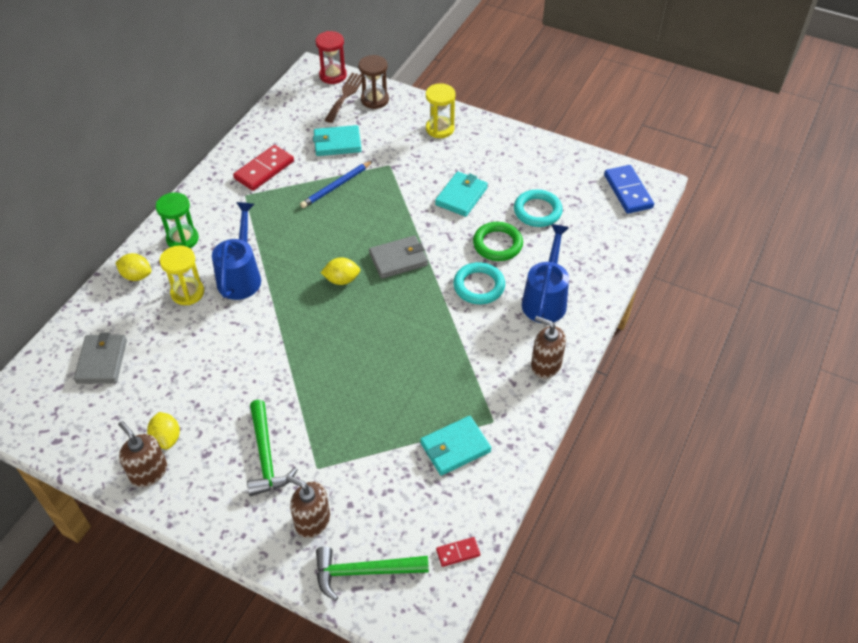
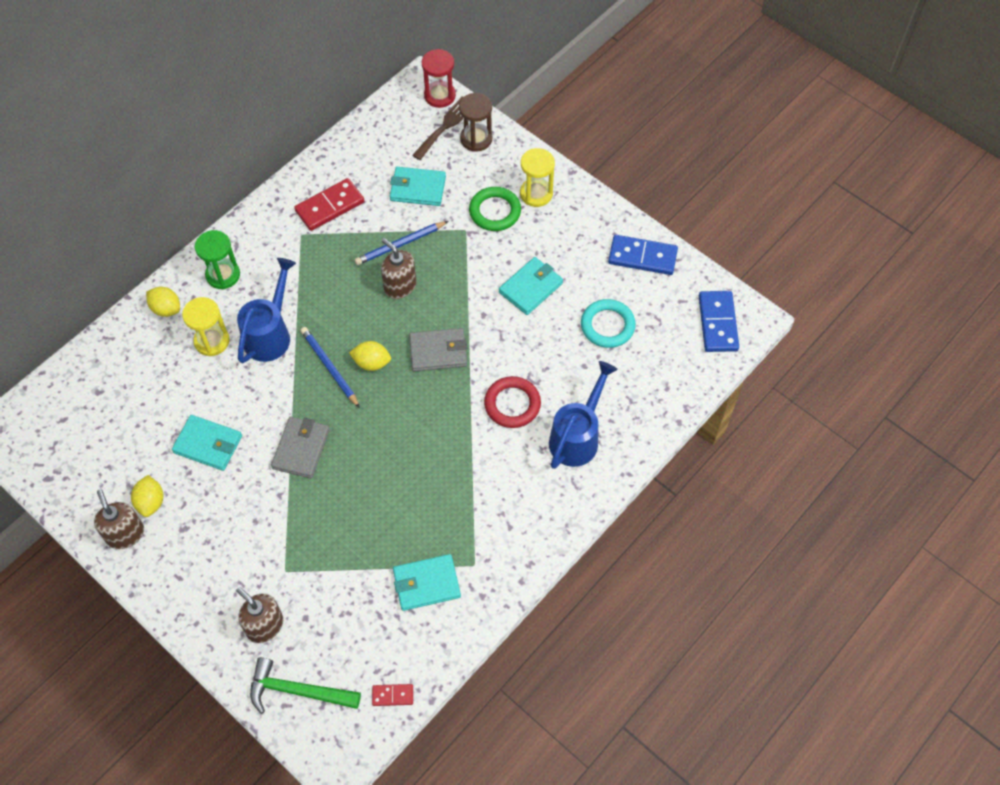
camera: 15 degrees right, 10 degrees up
grey wallet [74,333,127,384] -> grey wallet moved to [271,417,330,478]
green hammer [247,400,298,496] -> none
turquoise ring [453,262,505,304] -> red ring [484,376,541,428]
green ring [473,222,523,261] -> green ring moved to [469,187,521,231]
brown soap dispenser [531,316,566,378] -> brown soap dispenser moved to [381,238,417,299]
none -> turquoise wallet [172,415,242,471]
none -> blue pencil [300,327,360,408]
none -> blue domino [608,235,678,275]

